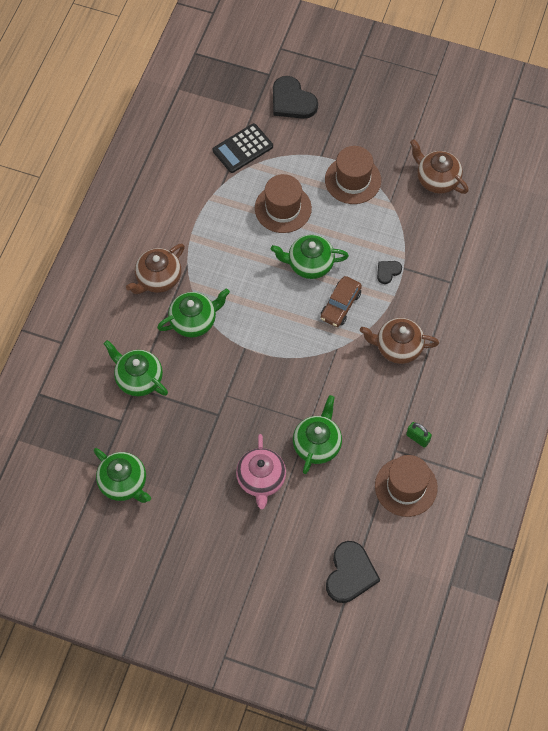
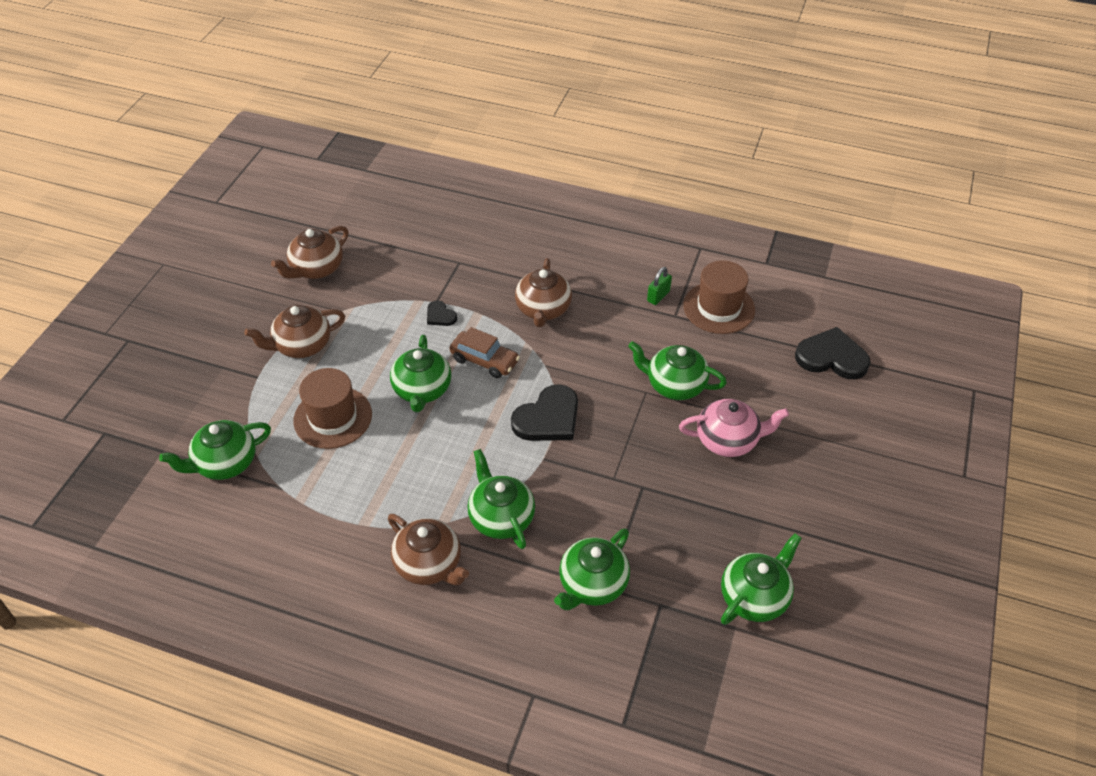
camera: 90 degrees left, 15 degrees down
black calculator [212,123,273,173] -> green teapot [159,420,271,480]
black heart [273,76,318,119] -> black heart moved to [511,384,578,441]
brown hat [325,146,381,204] -> brown teapot [244,305,345,358]

